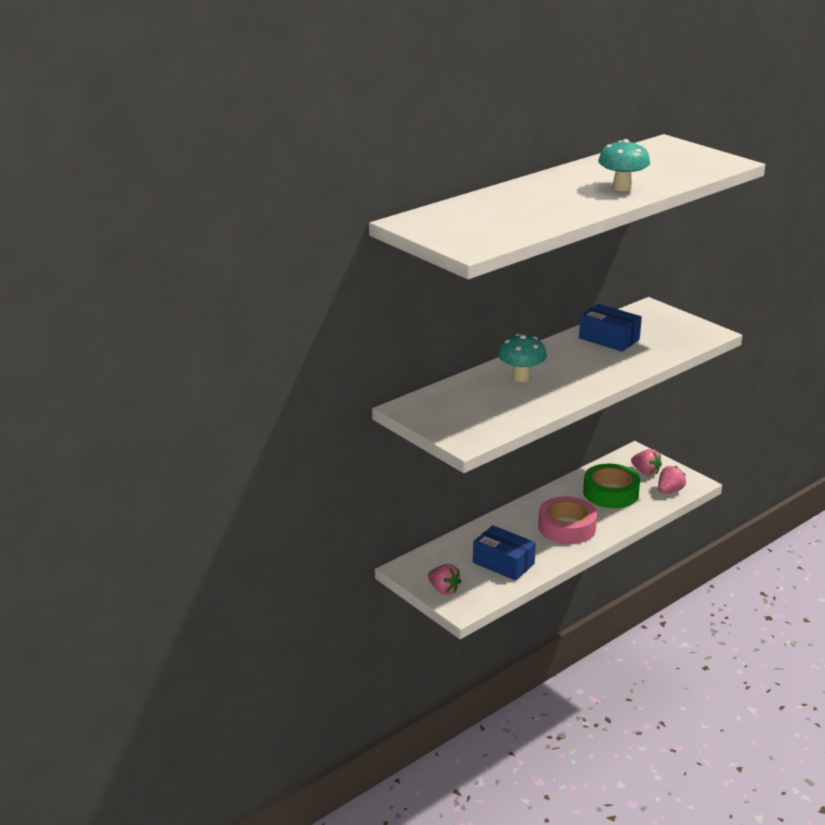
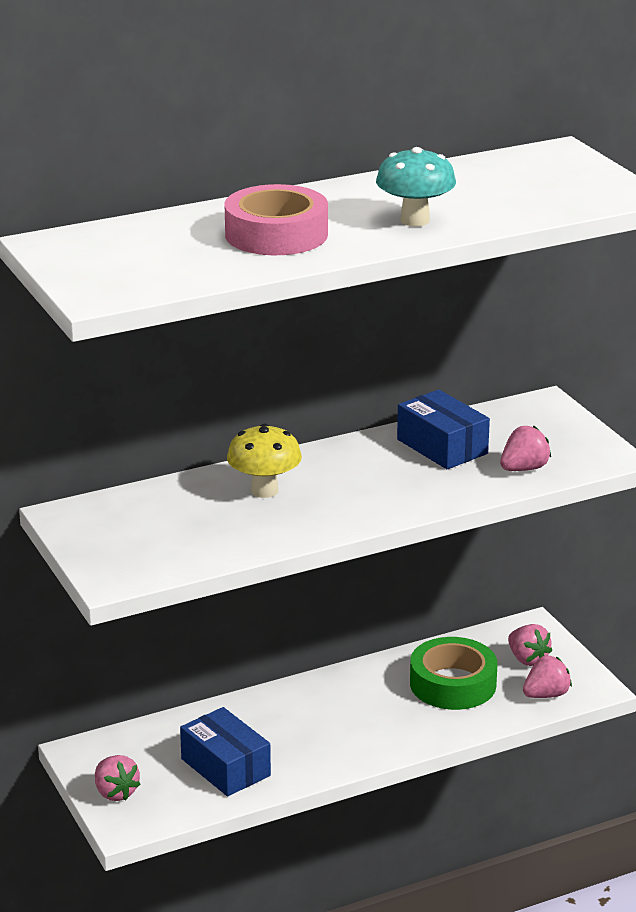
camera: 15 degrees right, 0 degrees up
turquoise mushroom [498,334,547,382] -> yellow mushroom [227,424,302,498]
pink tape [538,496,597,544] -> pink tape moved to [225,184,328,255]
none -> pink strawberry [500,426,551,471]

